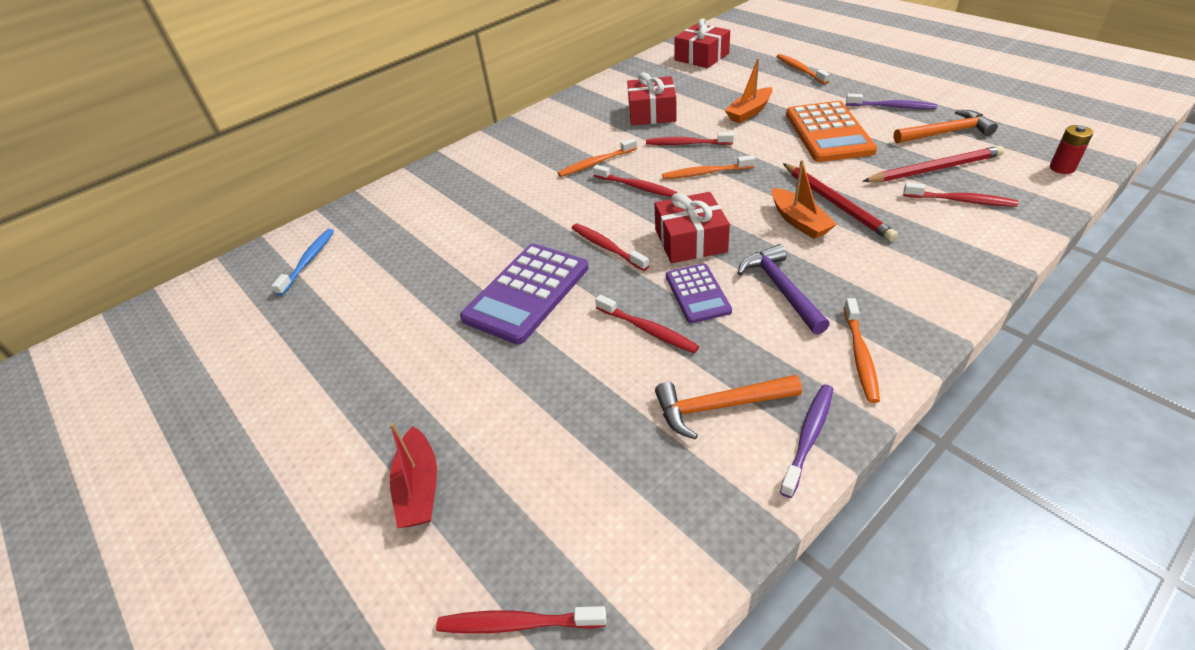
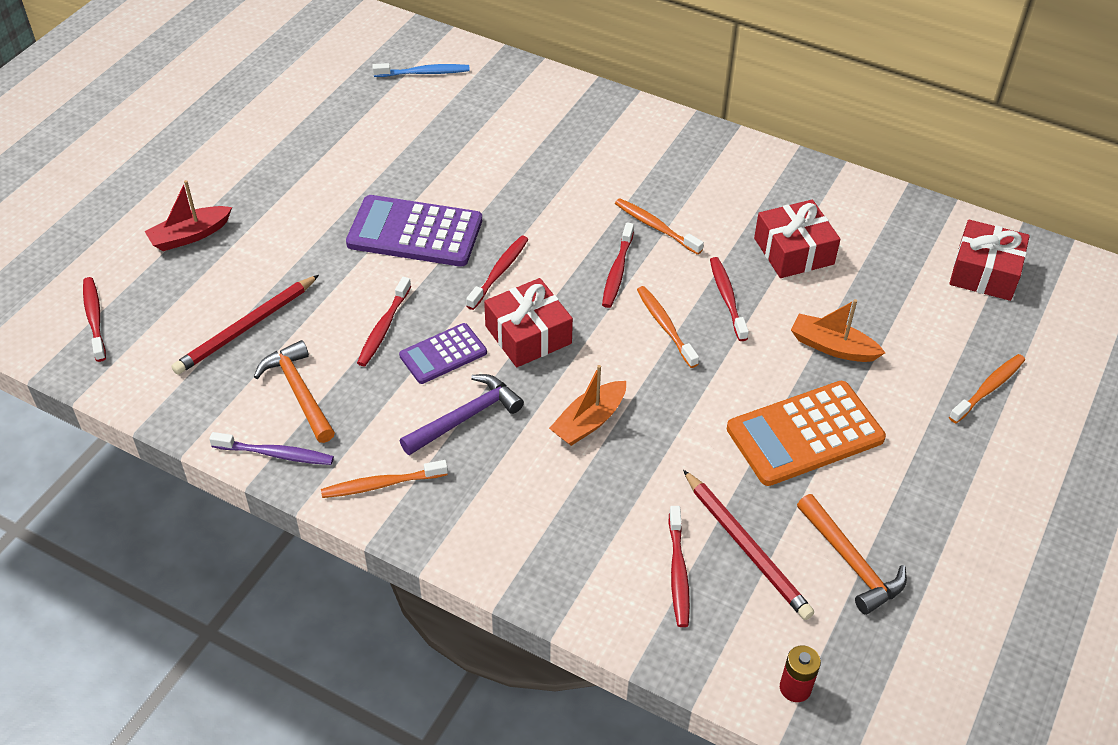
camera: 65 degrees right, 5 degrees up
red pencil [783,163,898,242] -> red pencil moved to [171,275,319,375]
purple toothbrush [846,94,937,109] -> none

